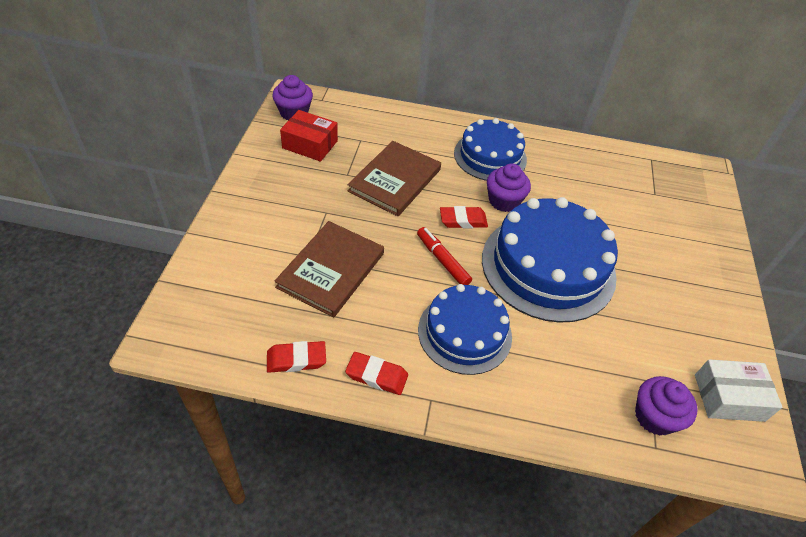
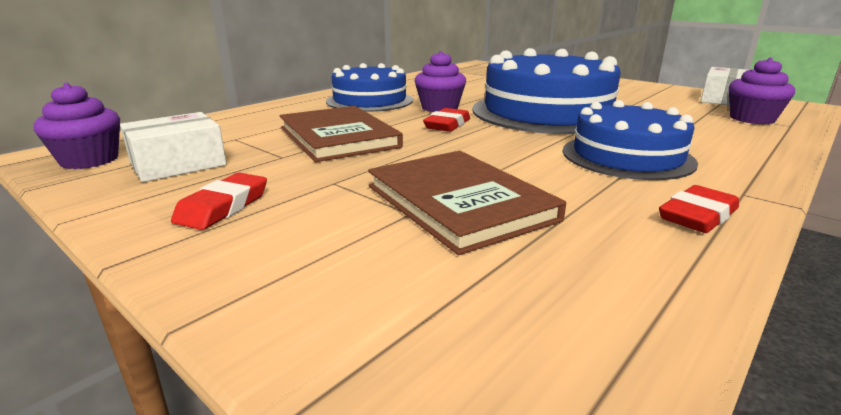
camera: 55 degrees left, 25 degrees down
red eraser [267,341,326,373] -> red eraser moved to [171,173,267,230]
red box [280,110,338,162] -> white box [120,112,227,182]
red marker [417,227,472,285] -> none

